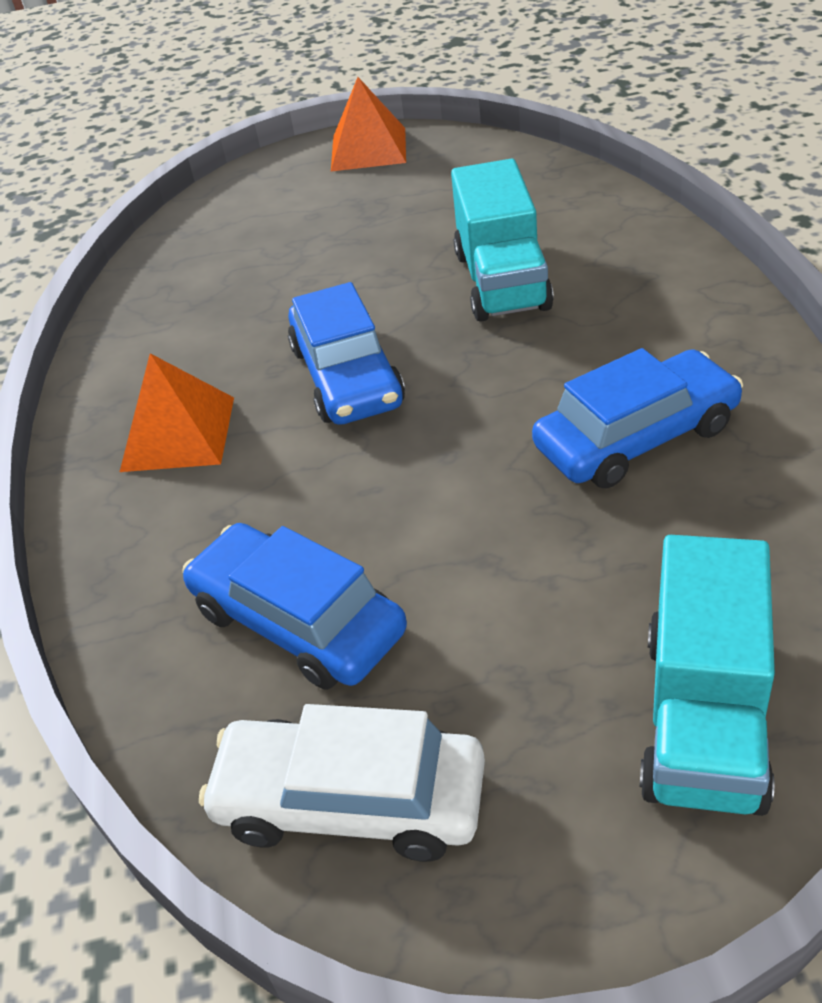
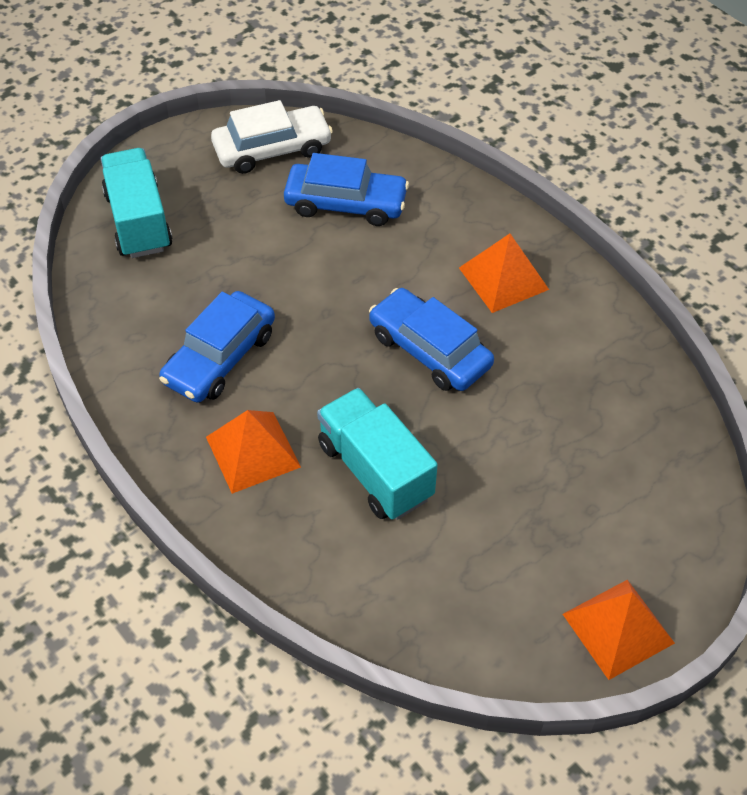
camera: 145 degrees right, 10 degrees up
none -> orange pyramid [206,410,301,494]

